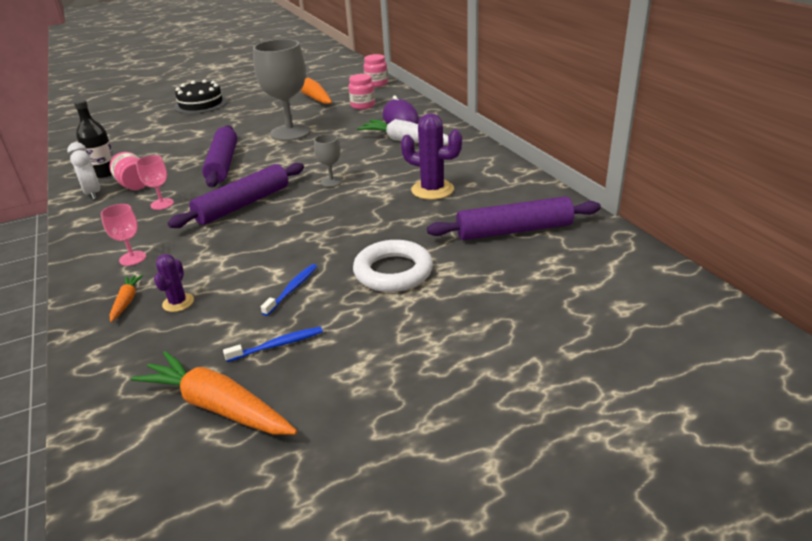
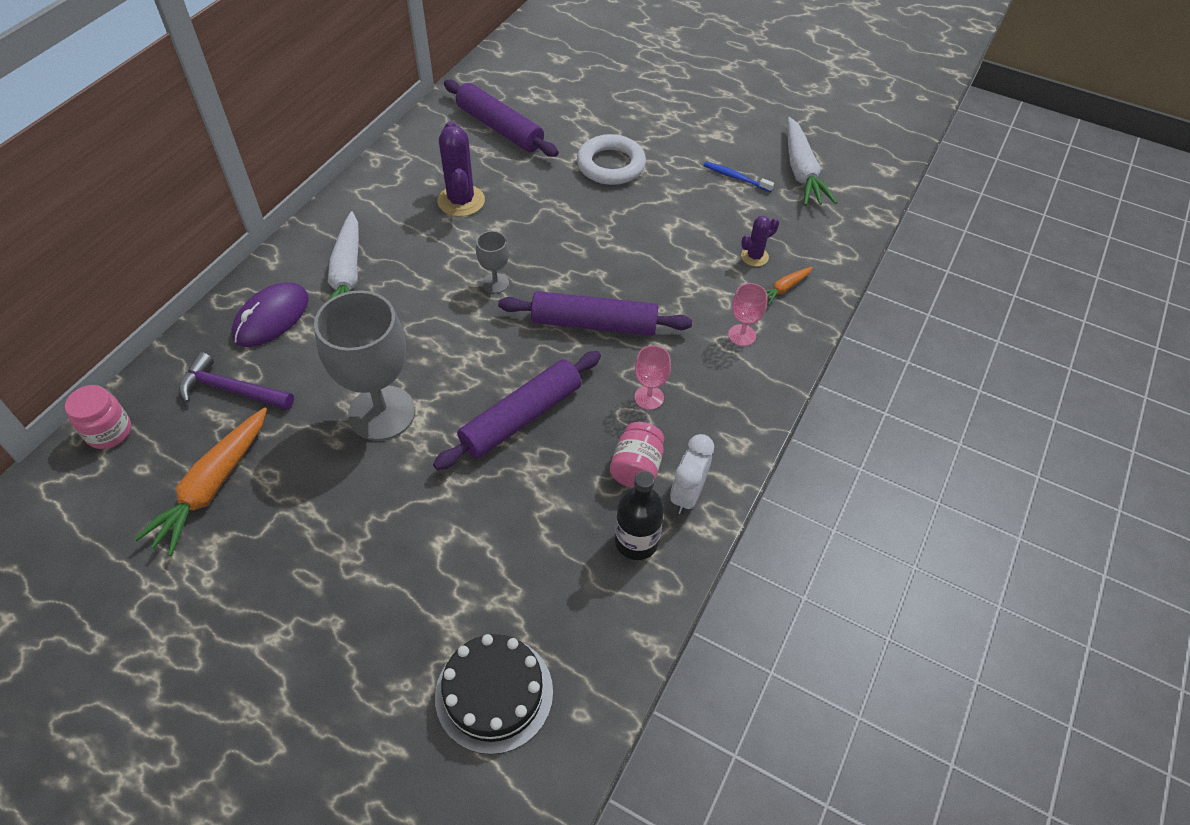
camera: 130 degrees left, 20 degrees up
orange carrot [131,351,297,434] -> white carrot [787,117,837,206]
black cake [174,79,228,114] -> black cake moved to [435,634,553,754]
blue toothbrush [261,264,317,316] -> none
pink jar [349,74,375,109] -> purple hammer [179,352,294,410]

